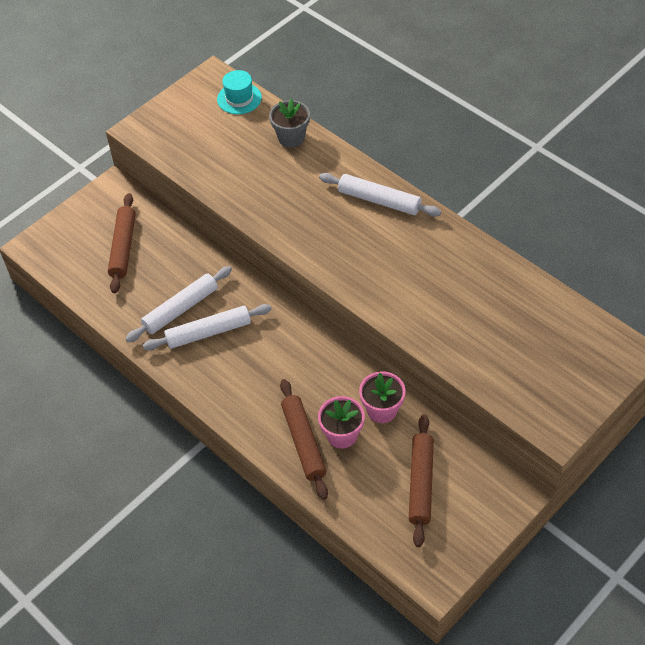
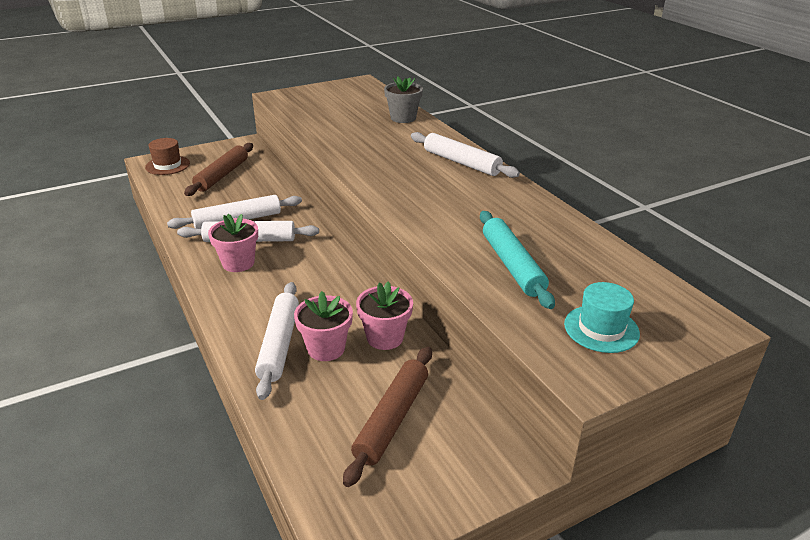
camera: 15 degrees right, 20 degrees down
turquoise hat [217,70,262,114] -> turquoise hat moved to [564,282,640,353]
brown rolling pin [280,379,328,500] -> white rolling pin [255,282,299,400]
none -> brown hat [145,138,190,175]
none -> pink flower pot [208,214,258,272]
none -> turquoise rolling pin [480,211,555,309]

